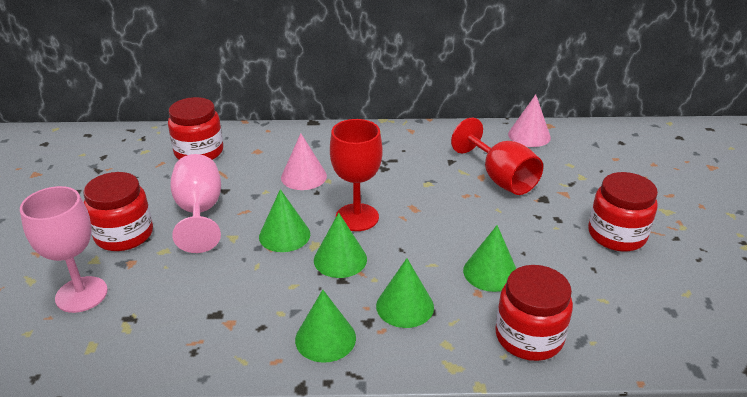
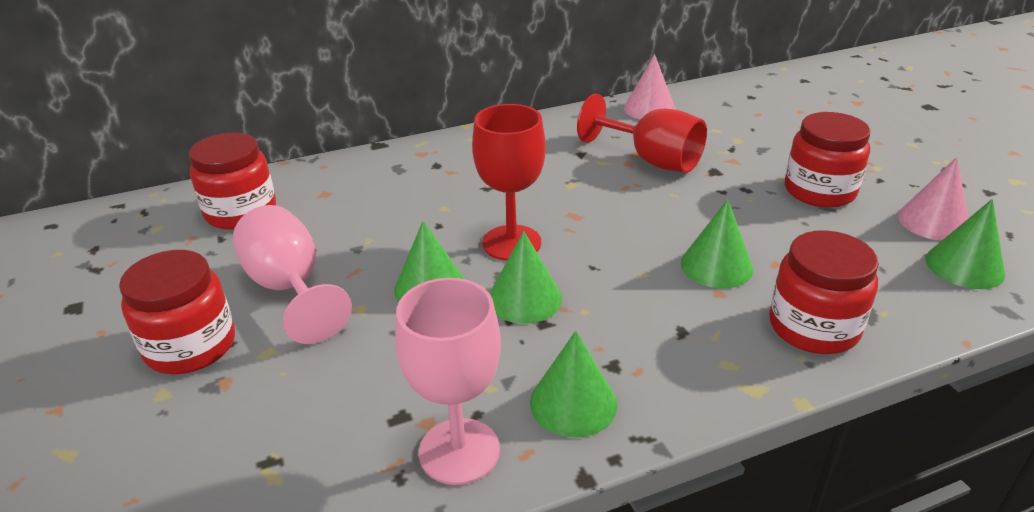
camera: 20 degrees left, 0 degrees up
pink goblet [20,186,108,313] -> pink goblet moved to [395,278,501,485]
pink cone [281,133,327,190] -> pink cone moved to [898,157,968,241]
green cone [376,258,434,328] -> green cone moved to [925,199,1005,289]

